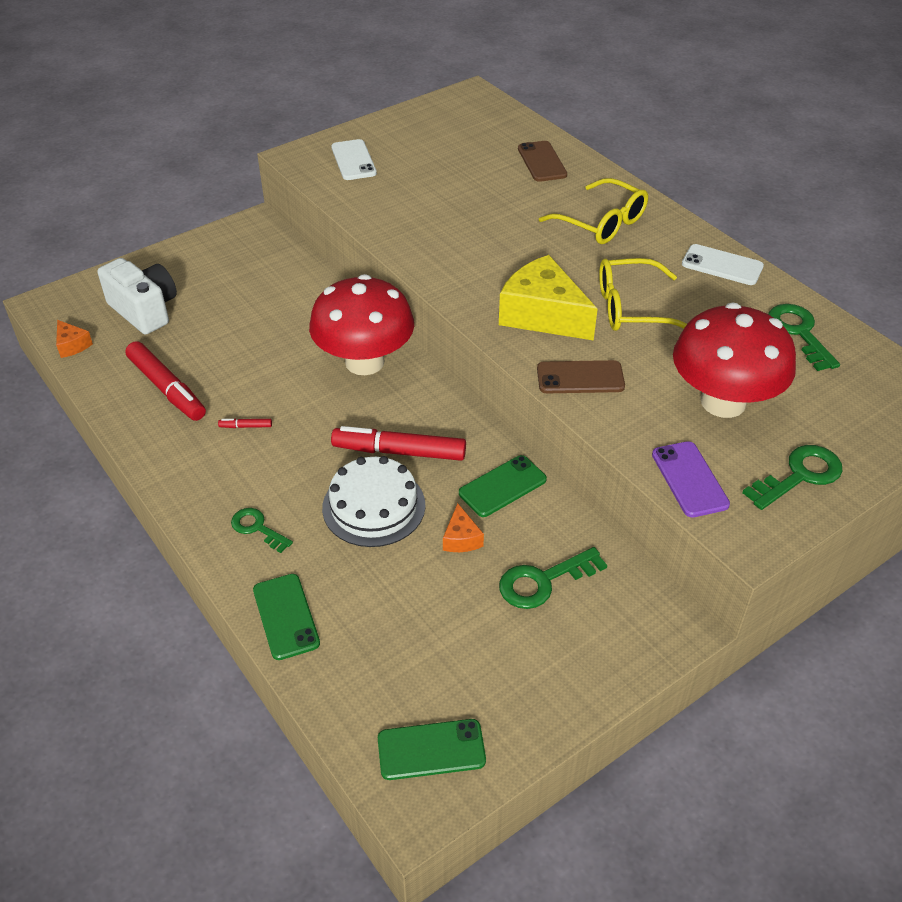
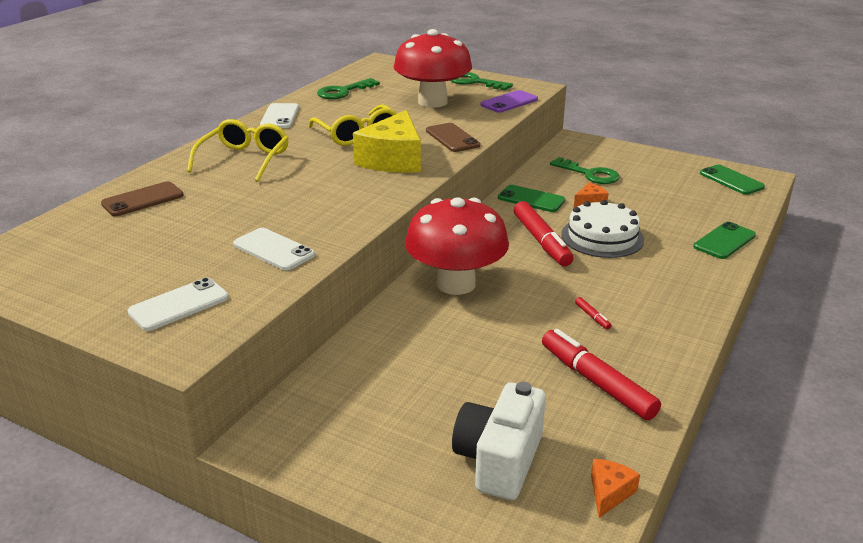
camera: 115 degrees left, 15 degrees down
red marker [125,341,206,421] -> red marker turned 60 degrees counterclockwise [542,329,661,420]
green key [231,508,293,553] -> none
none -> white phone [233,228,315,271]

